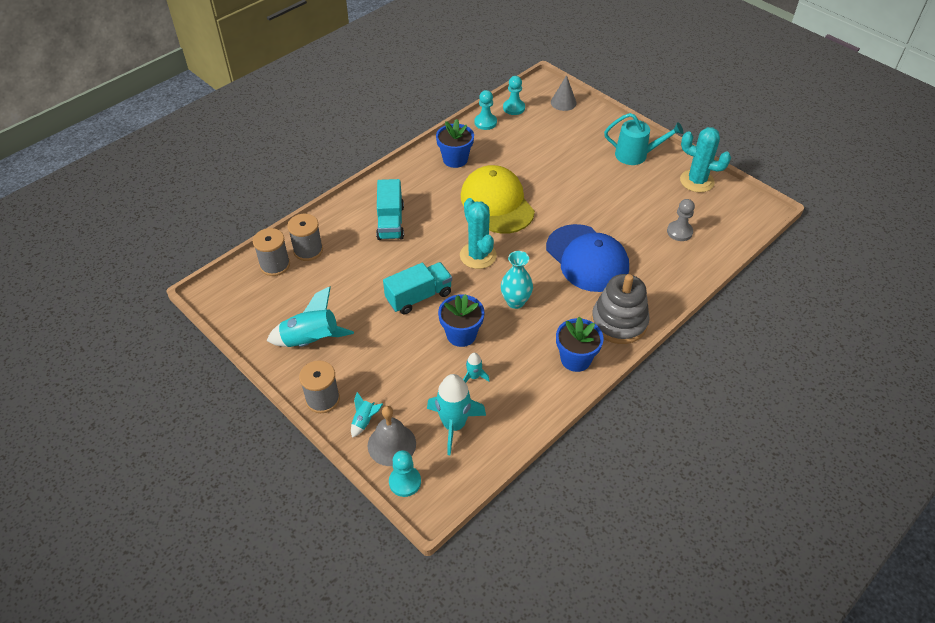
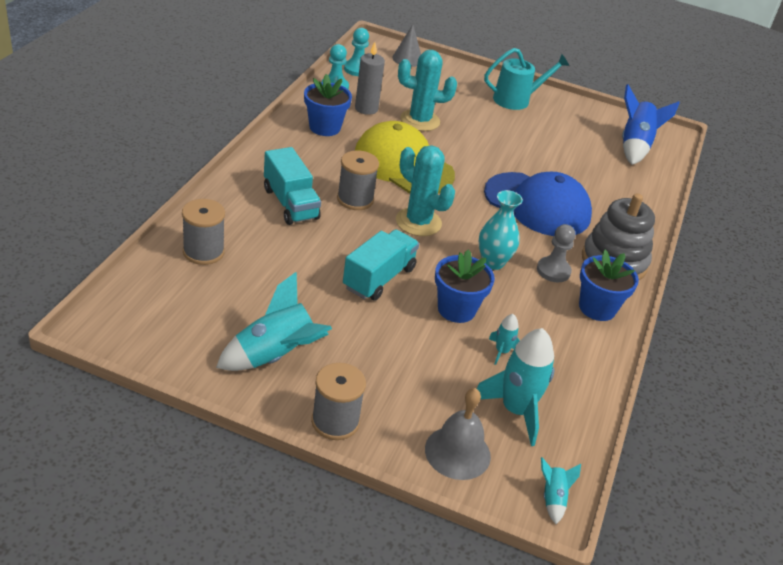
camera: 30 degrees left, 10 degrees down
grey spool [253,228,290,276] -> grey spool moved to [337,150,379,210]
turquoise rocket [351,392,383,438] -> turquoise rocket moved to [541,457,581,524]
turquoise pawn [389,450,421,497] -> none
grey pawn [667,199,695,241] -> grey pawn moved to [537,224,576,282]
turquoise cactus [680,127,731,193] -> turquoise cactus moved to [398,50,457,131]
none -> grey candle [355,42,385,115]
none -> blue rocket [622,84,679,165]

